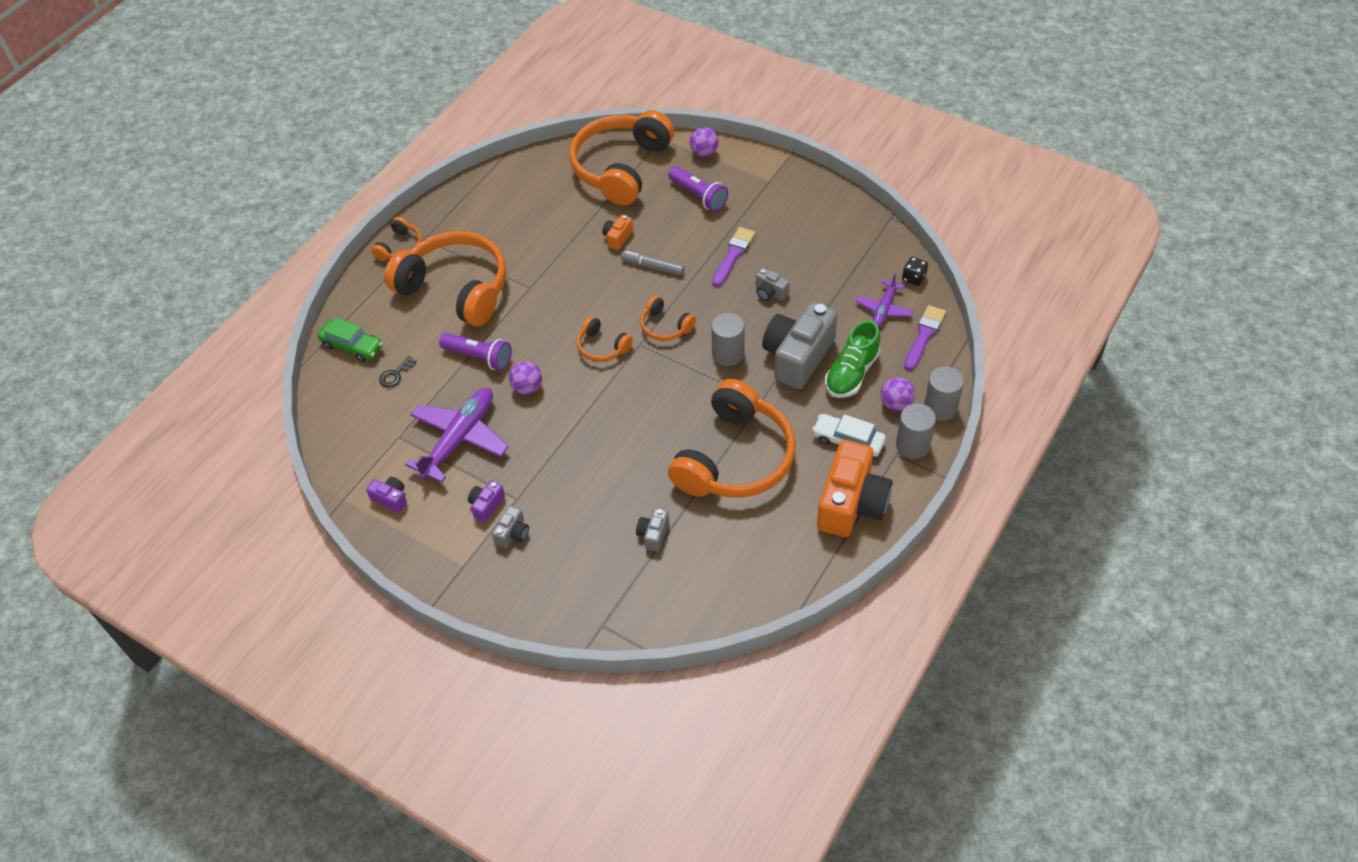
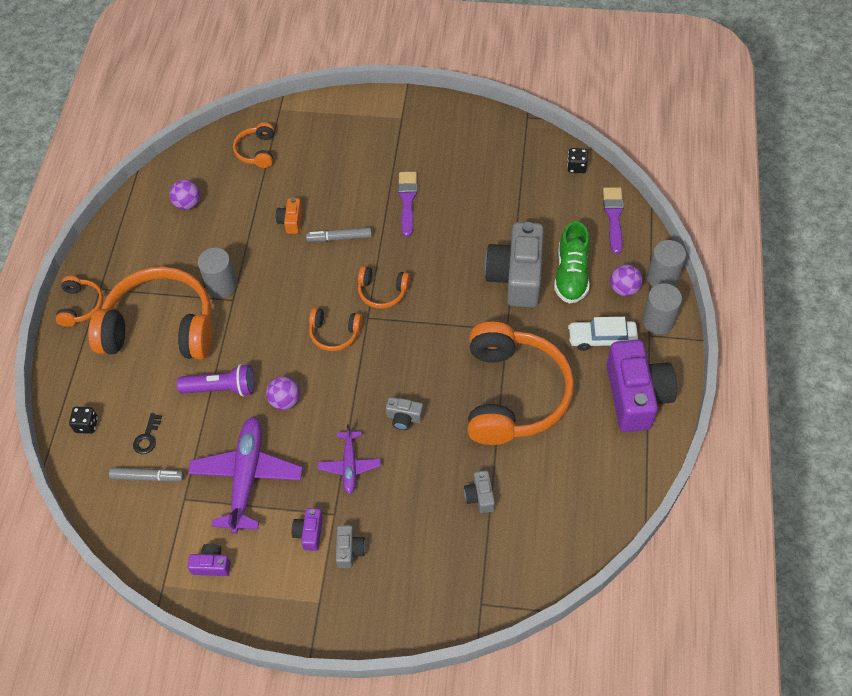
camera: 25 degrees left, 5 degrees up
green car [317,317,383,362] -> black dice [69,407,98,434]
orange headphones [569,110,674,205] -> orange headphones [233,122,274,168], size x0.45
purple flashlight [668,166,728,211] -> none
purple ball [690,127,718,157] -> purple ball moved to [169,180,200,210]
grey cylinder [711,313,745,366] -> grey cylinder moved to [198,247,237,298]
grey camera [756,268,790,301] -> grey camera moved to [386,397,424,430]
orange camera [817,440,892,537] -> purple camera [607,340,677,432]
purple plane [855,273,913,327] -> purple plane moved to [318,424,381,494]
none -> grey marker [109,467,184,482]

